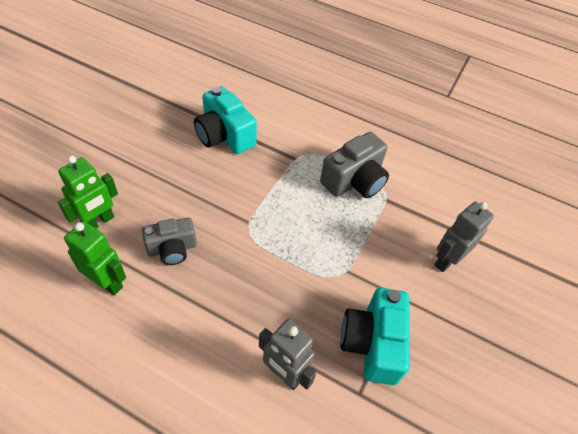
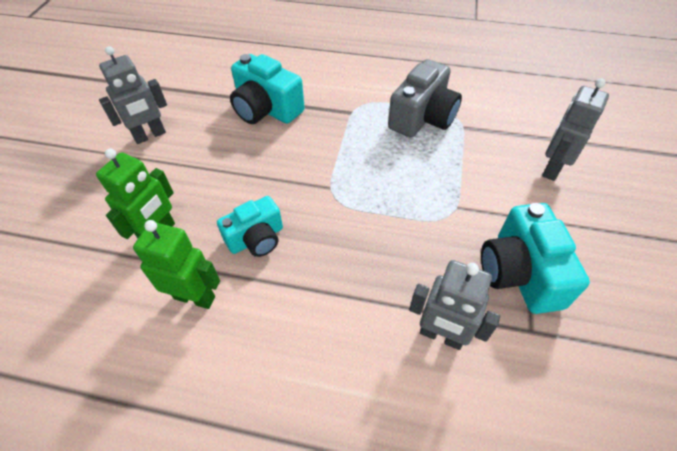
camera: 10 degrees left, 0 degrees up
grey camera [142,218,197,265] -> turquoise camera [217,196,283,257]
none -> grey robot [99,46,167,144]

